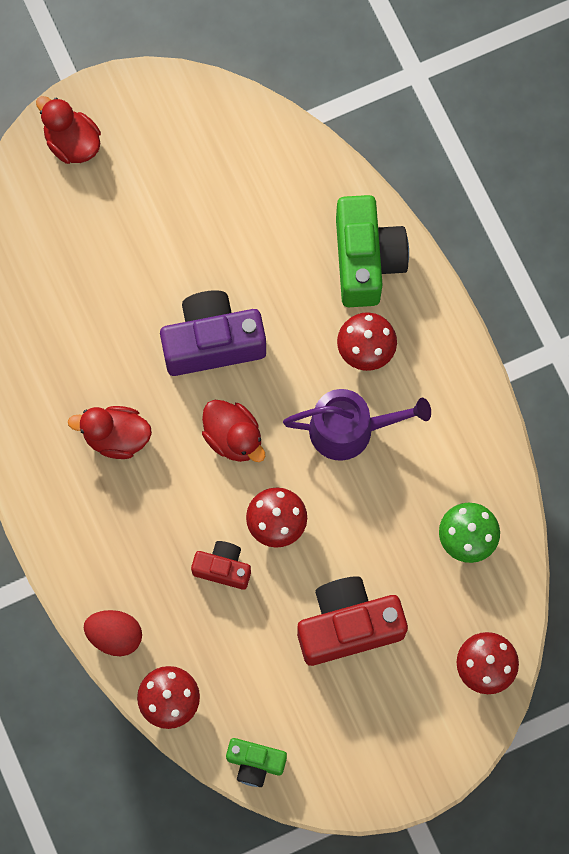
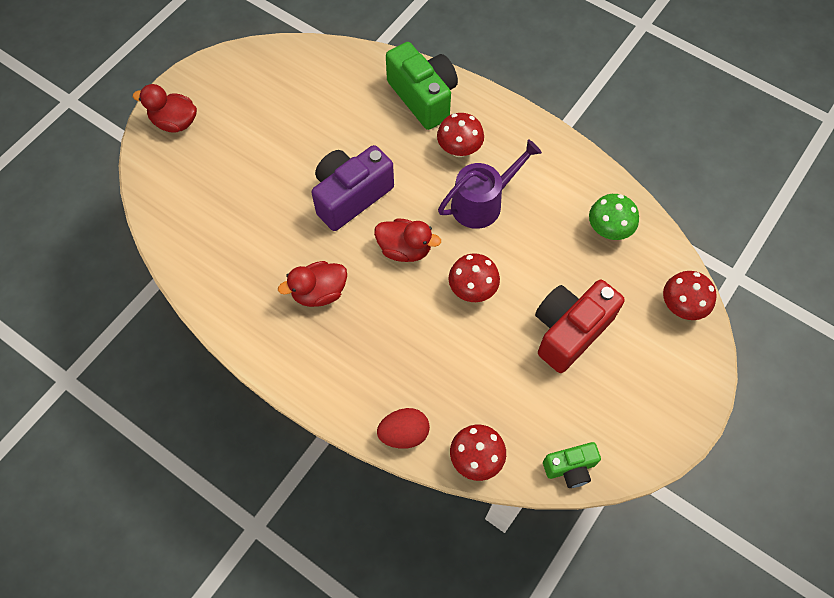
camera: 30 degrees left, 10 degrees down
red camera [191,541,251,590] -> none

